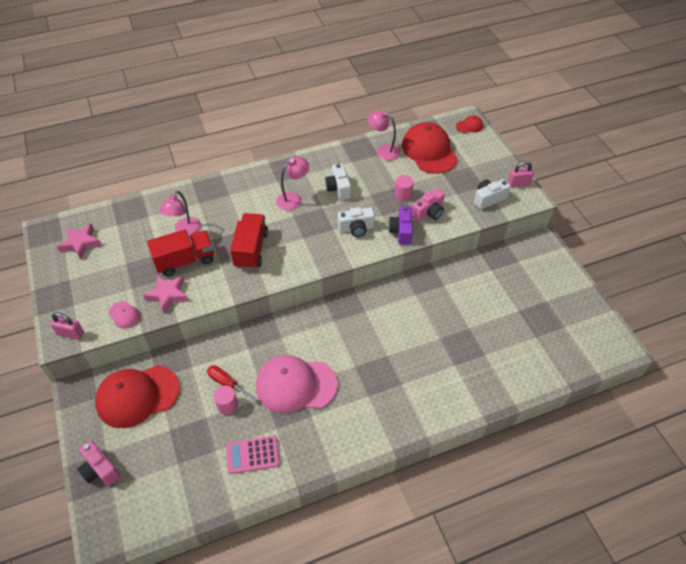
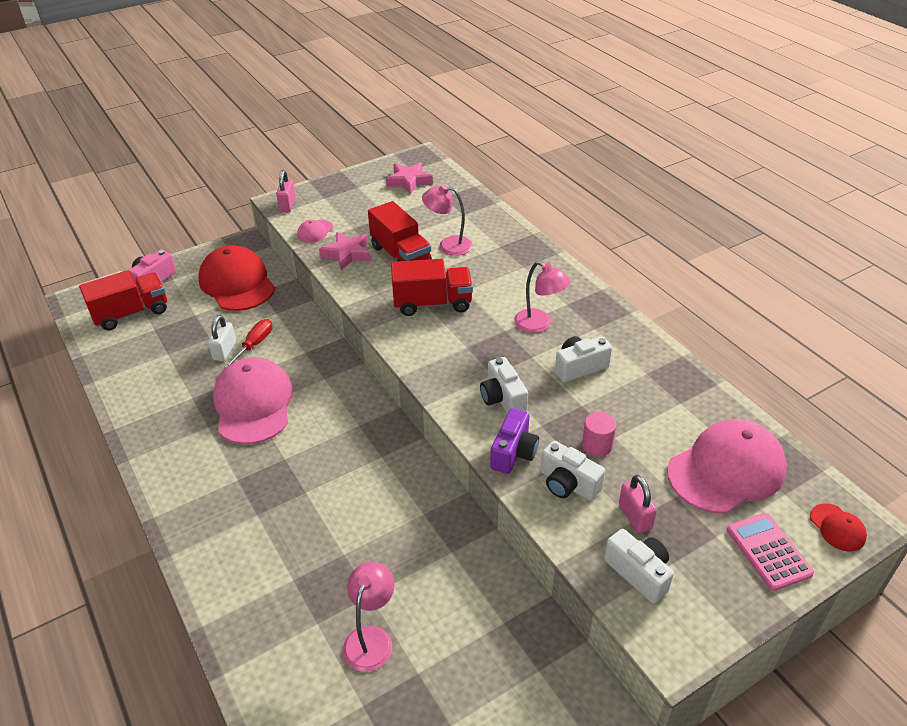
camera: 80 degrees right, 10 degrees down
pink cylinder [214,385,238,415] -> white padlock [208,315,236,361]
pink calculator [226,436,280,474] -> pink calculator moved to [727,513,814,591]
pink lamp [368,110,400,161] -> pink lamp moved to [343,561,395,672]
purple camera [388,206,413,245] -> purple camera turned 120 degrees clockwise [490,408,539,474]
red cap [402,122,458,174] -> pink cap [667,419,787,514]
pink camera [412,188,445,222] -> white camera [541,441,605,501]
pink padlock [508,161,534,187] -> pink padlock moved to [619,475,657,533]
none -> red truck [79,270,167,331]

